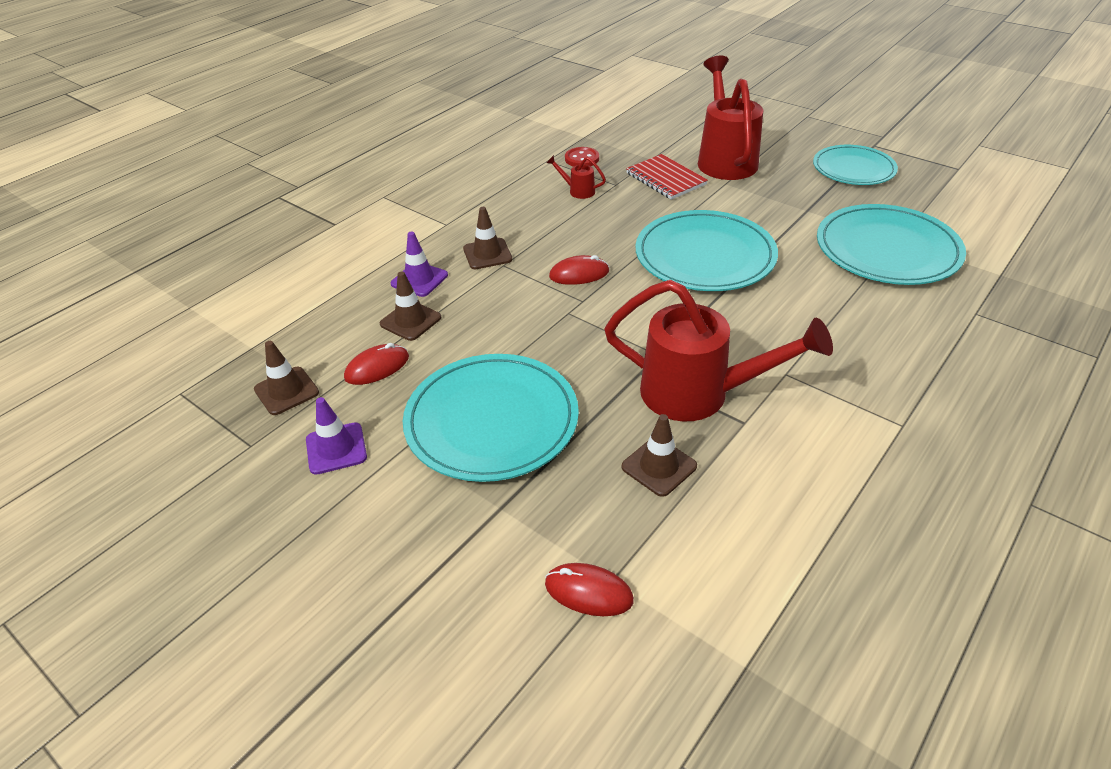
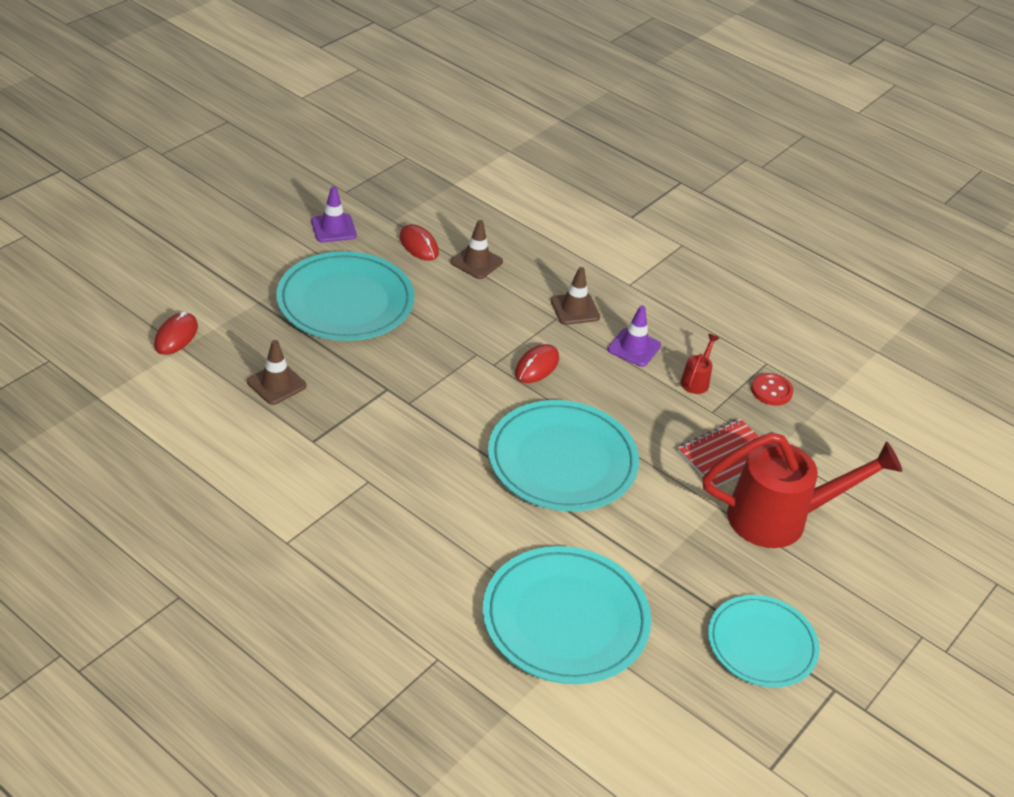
camera: 85 degrees right, 0 degrees up
brown traffic cone [254,341,319,415] -> none
purple traffic cone [391,231,448,297] -> purple traffic cone moved to [607,305,661,367]
red mouse [549,255,609,285] -> red mouse turned 45 degrees clockwise [515,344,559,383]
red watering can [604,280,833,421] -> none

